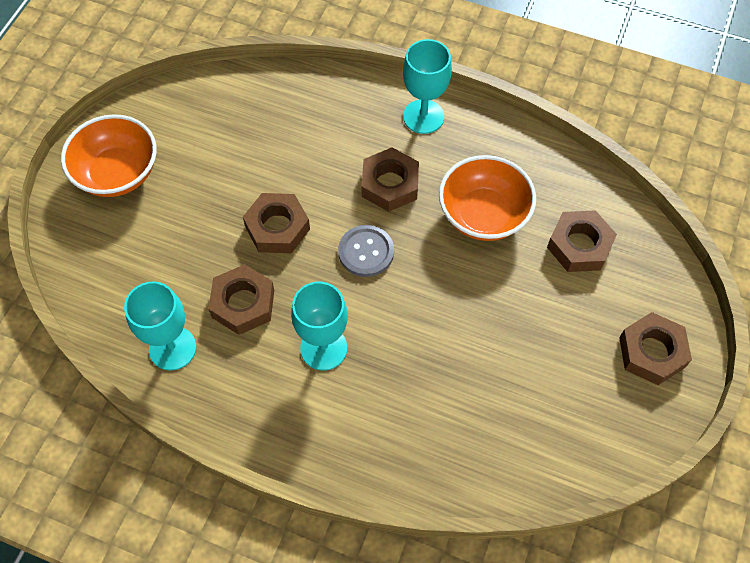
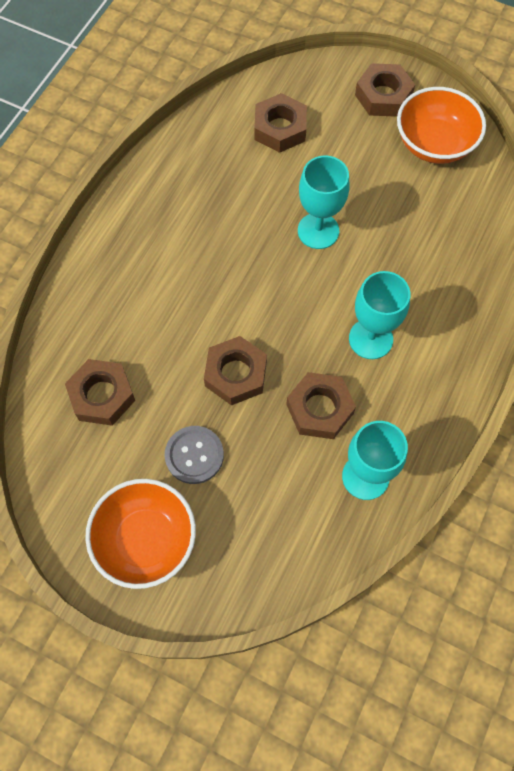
camera: 85 degrees left, 5 degrees up
grey button [338,225,394,277] -> grey button moved to [165,426,224,484]
brown nut [361,147,419,212] -> brown nut moved to [65,359,135,426]
turquoise goblet [403,39,452,134] -> turquoise goblet moved to [298,156,350,249]
orange bowl [439,155,536,241] -> orange bowl moved to [397,87,486,164]

